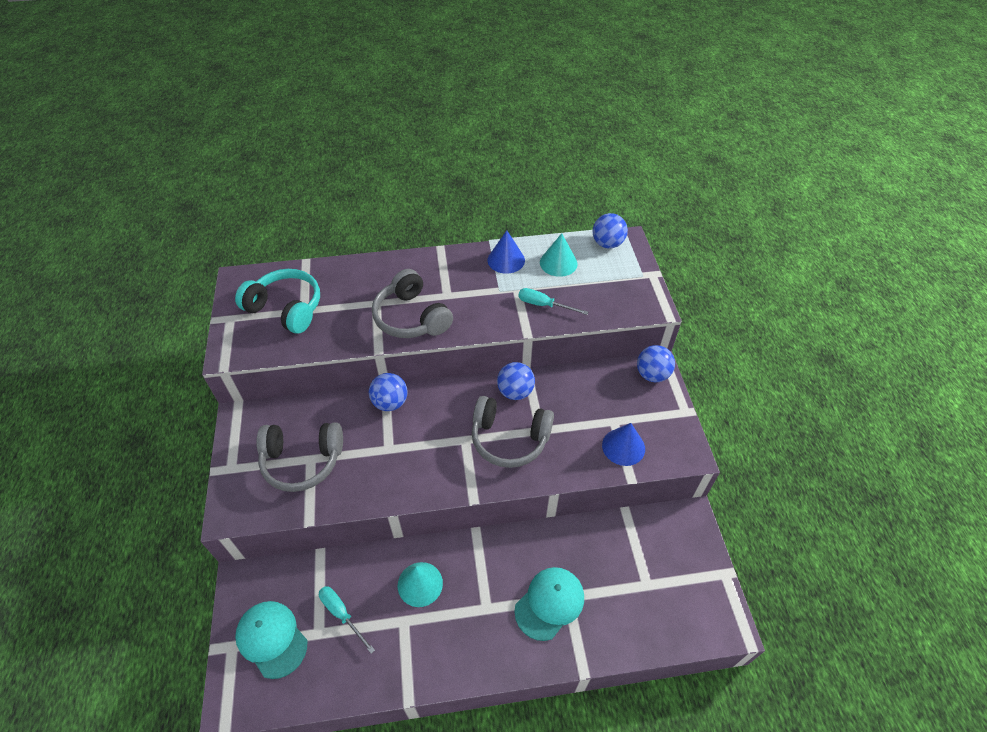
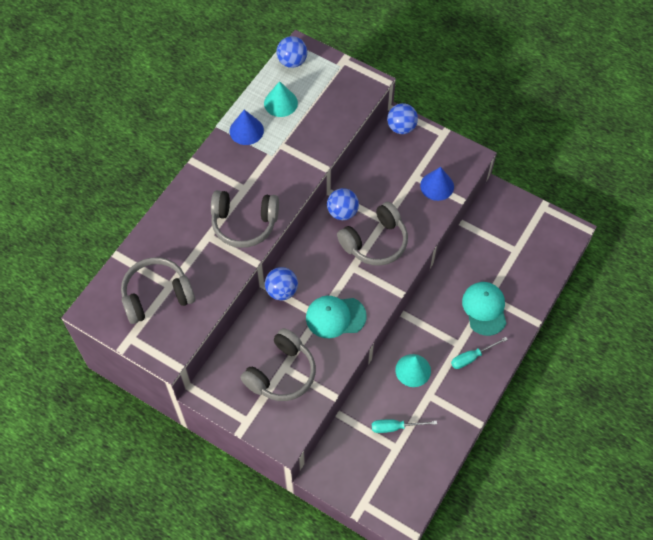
camera: 50 degrees left, 10 degrees up
turquoise headphones [235,269,320,334] -> grey headphones [121,257,195,324]
turquoise cap [235,601,307,679] -> turquoise cap moved to [306,296,367,338]
turquoise screwdriver [519,288,588,315] -> turquoise screwdriver moved to [451,337,508,369]

